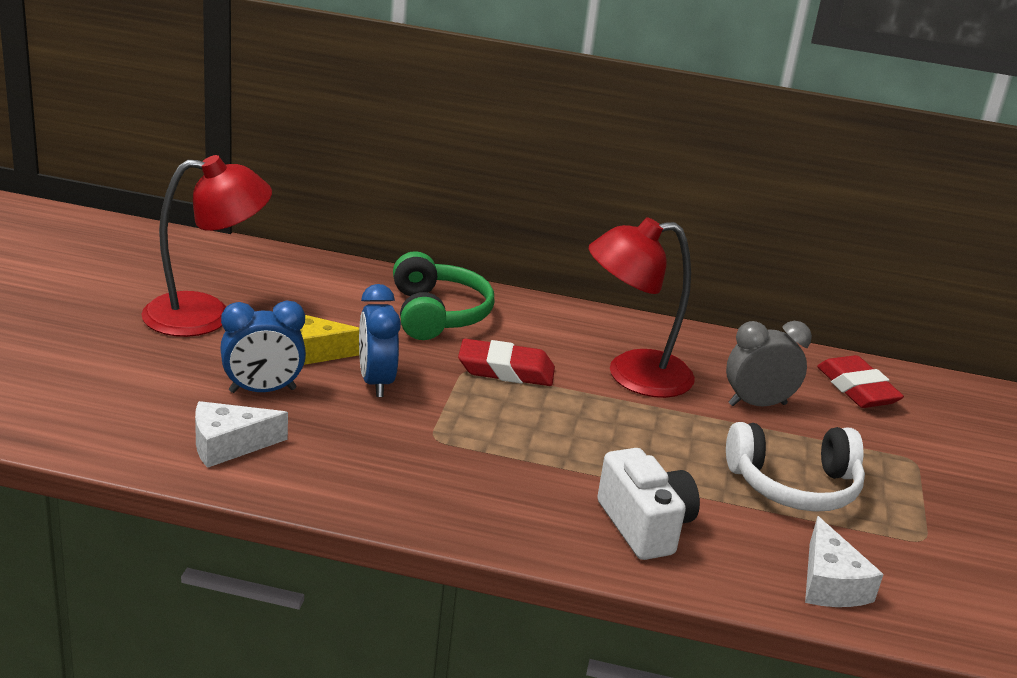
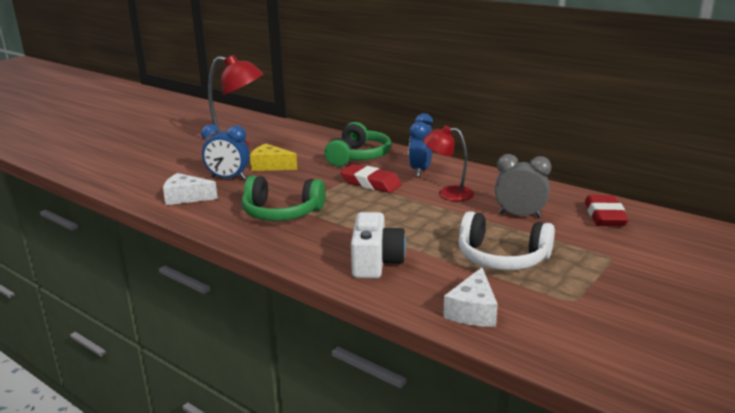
camera: 30 degrees right, 5 degrees down
blue clock [359,284,401,397] -> blue clock moved to [409,113,433,177]
red lamp [589,217,695,398] -> red lamp [423,126,474,201], size x0.63
none -> green headphones [242,176,325,221]

